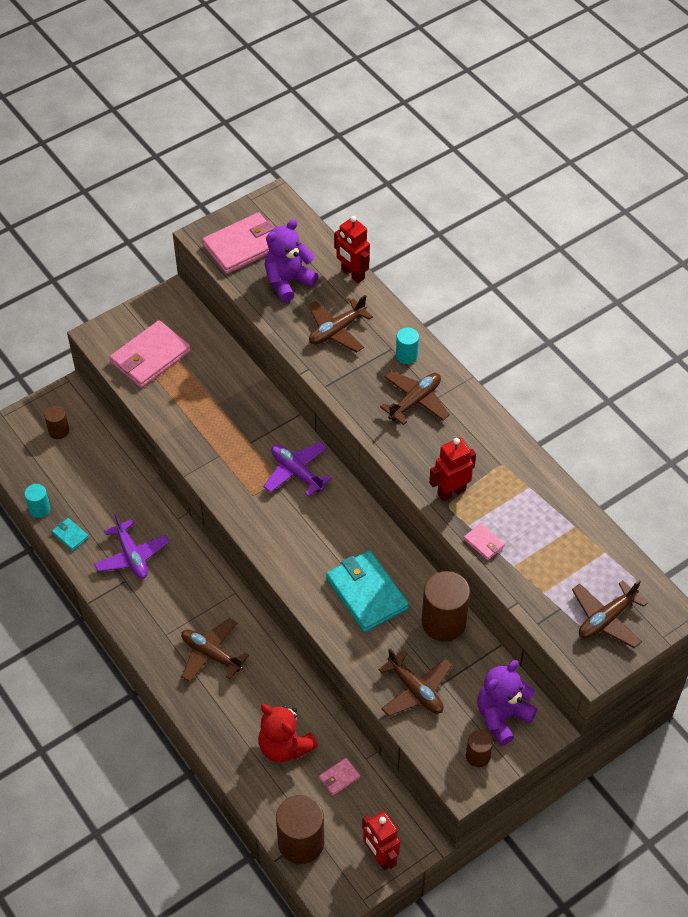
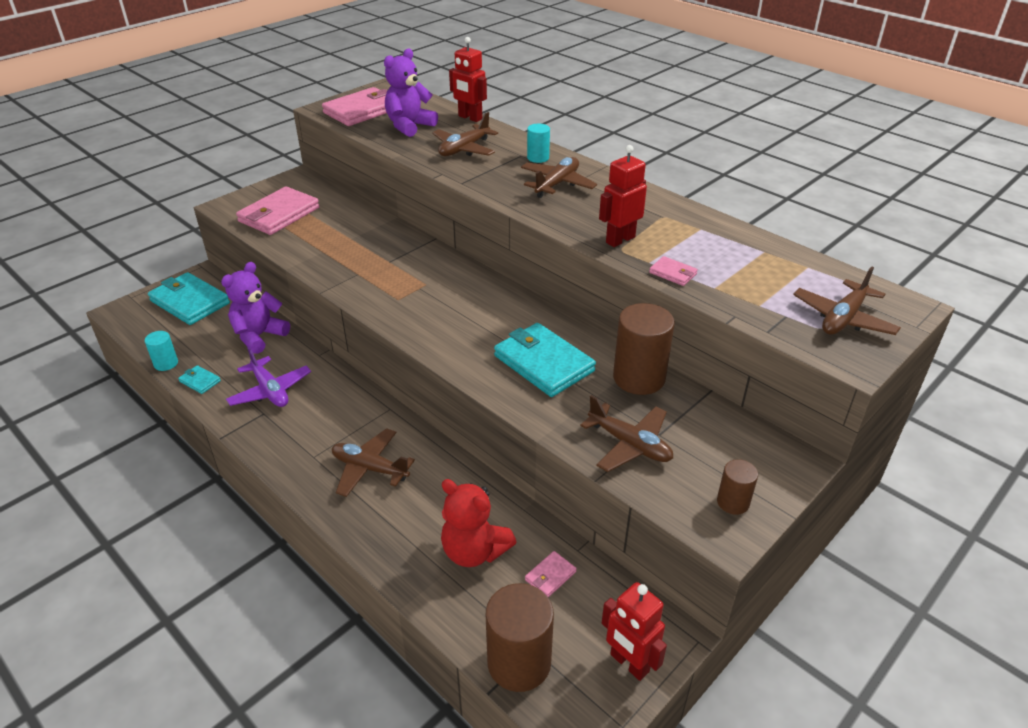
camera: 10 degrees left, 15 degrees down
brown cylinder [44,406,69,439] -> turquoise wallet [148,272,230,325]
purple plane [263,442,332,497] -> none
purple teddy bear [477,660,537,746] -> purple teddy bear moved to [221,262,290,354]

